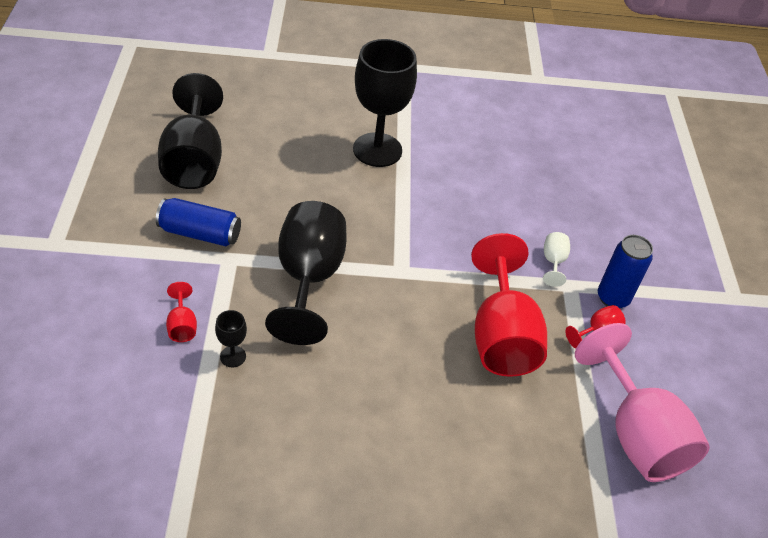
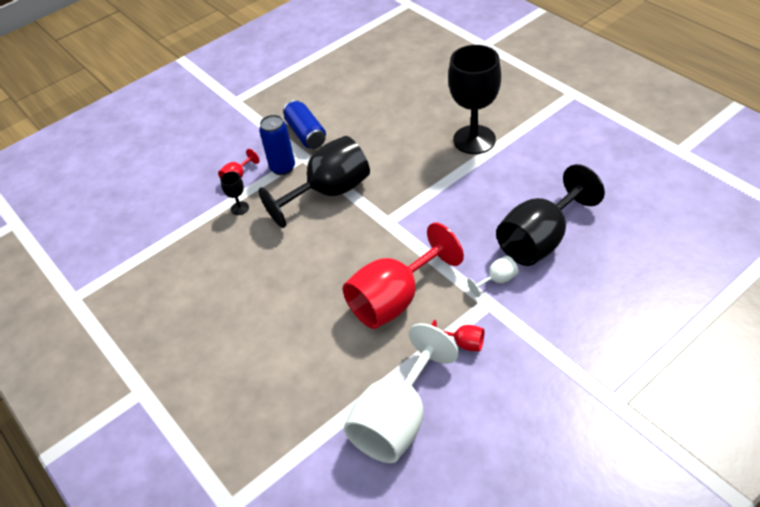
camera: 60 degrees right, 0 degrees up
black goblet [158,73,223,189] -> black goblet moved to [496,164,605,266]
pink goblet [575,323,710,482] -> white goblet [344,323,459,463]
blue can [598,235,653,308] -> blue can moved to [259,115,295,175]

